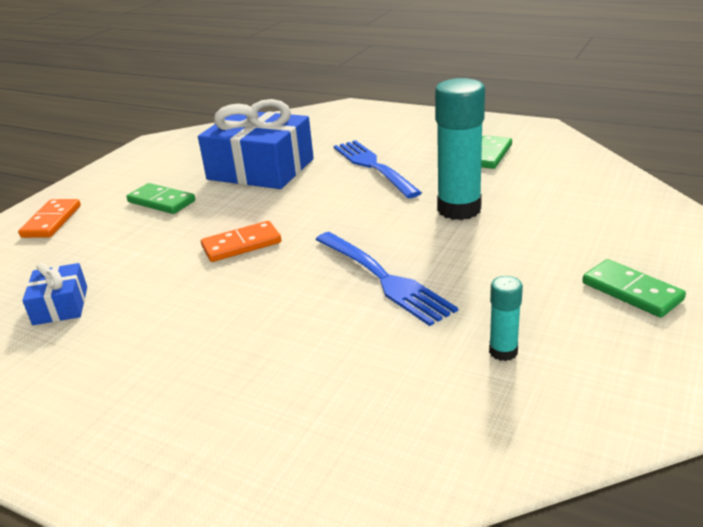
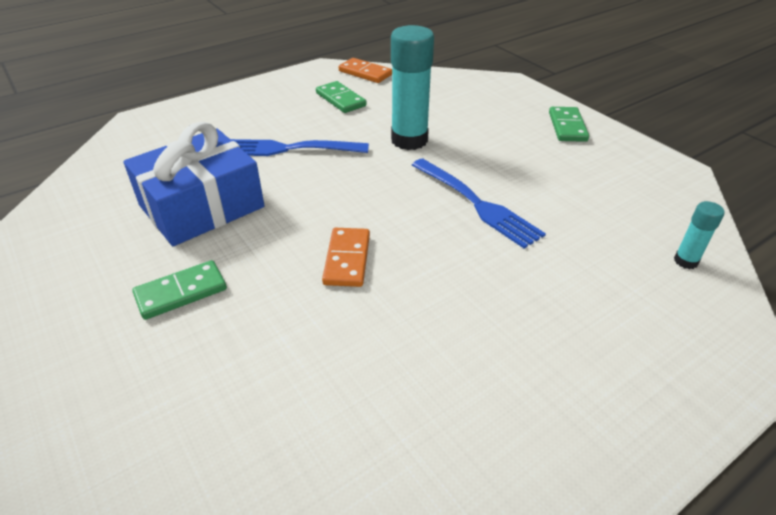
camera: 65 degrees left, 10 degrees up
orange domino [18,199,81,238] -> orange domino moved to [339,58,392,83]
blue gift [22,262,87,325] -> none
blue fork [315,232,458,326] -> blue fork turned 60 degrees clockwise [412,159,546,249]
turquoise glue stick [489,276,523,361] -> turquoise glue stick moved to [674,201,725,269]
green domino [582,259,686,318] -> green domino turned 75 degrees counterclockwise [549,107,589,142]

